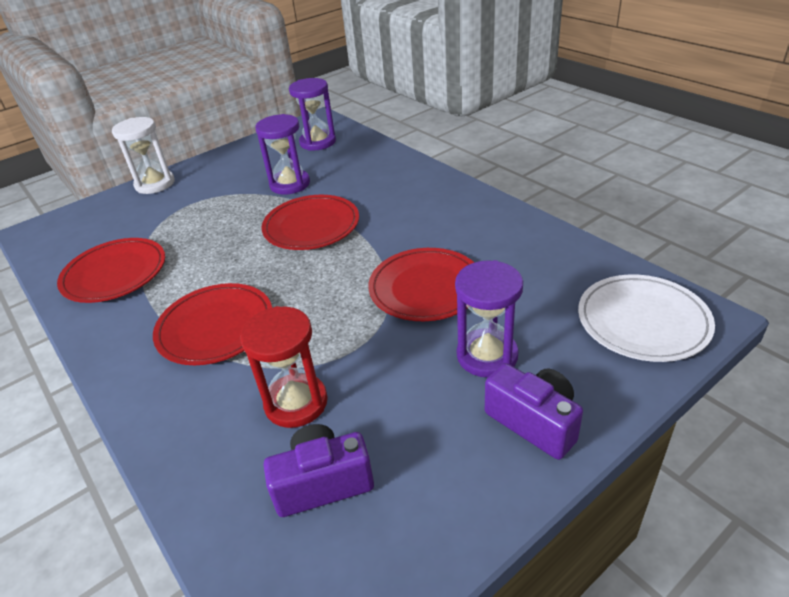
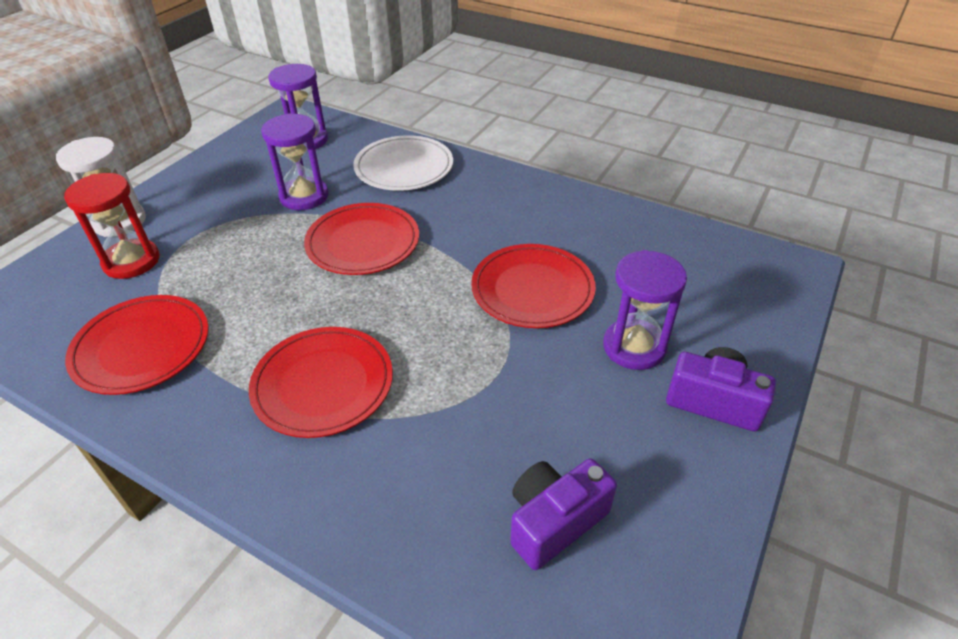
camera: 25 degrees left, 5 degrees up
red hourglass [240,306,328,428] -> red hourglass moved to [64,173,160,279]
white plate [578,275,715,362] -> white plate moved to [353,135,453,191]

